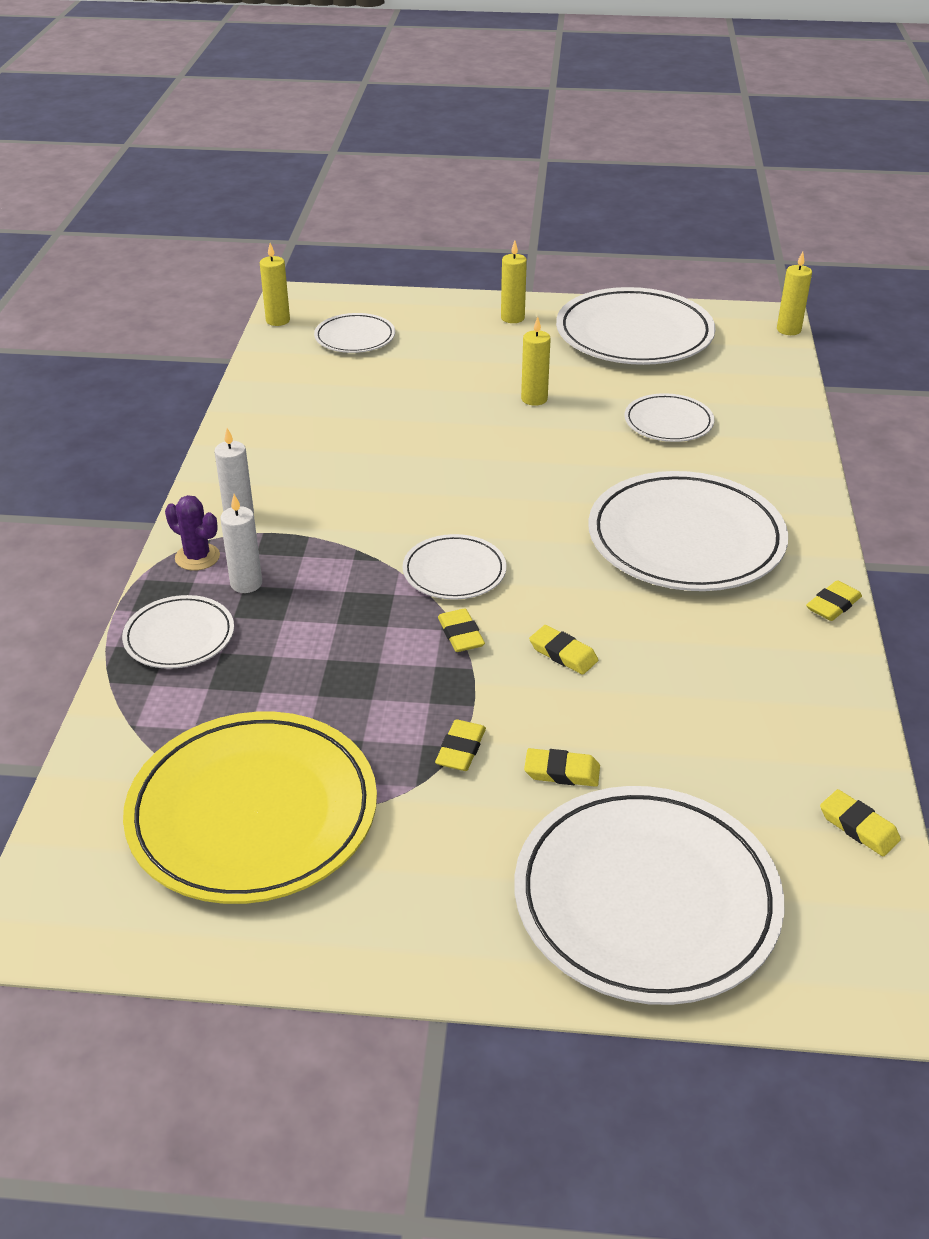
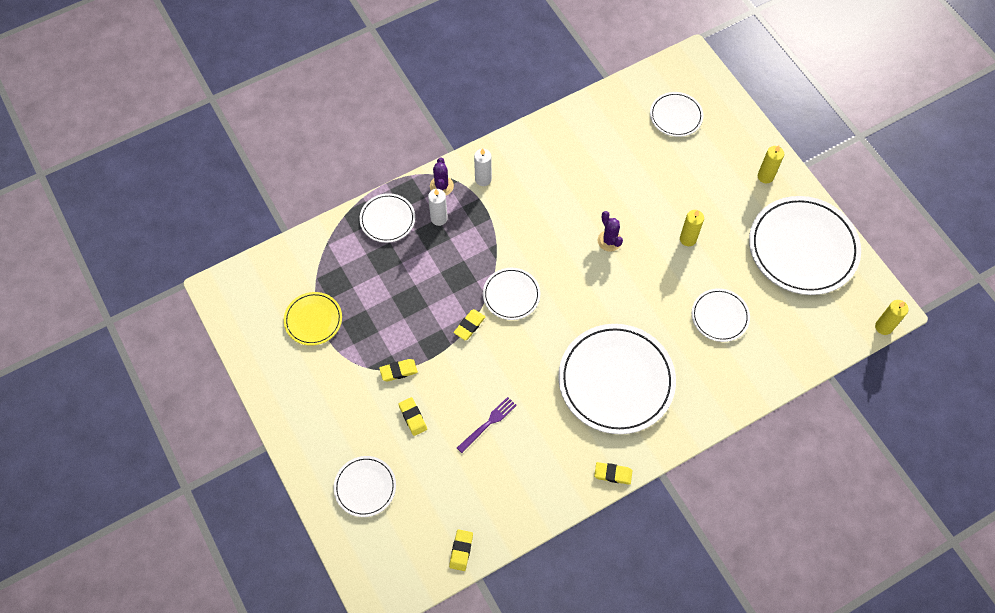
camera: 55 degrees right, 25 degrees up
yellow plate [123,712,377,904] -> yellow plate [284,292,342,346], size x0.51
yellow candle [260,243,290,326] -> none
white plate [515,786,784,1005] -> white plate [334,456,396,517], size x0.51
yellow eraser [529,625,598,675] -> none
none -> purple fork [457,397,517,453]
none -> purple cactus [598,211,623,252]

